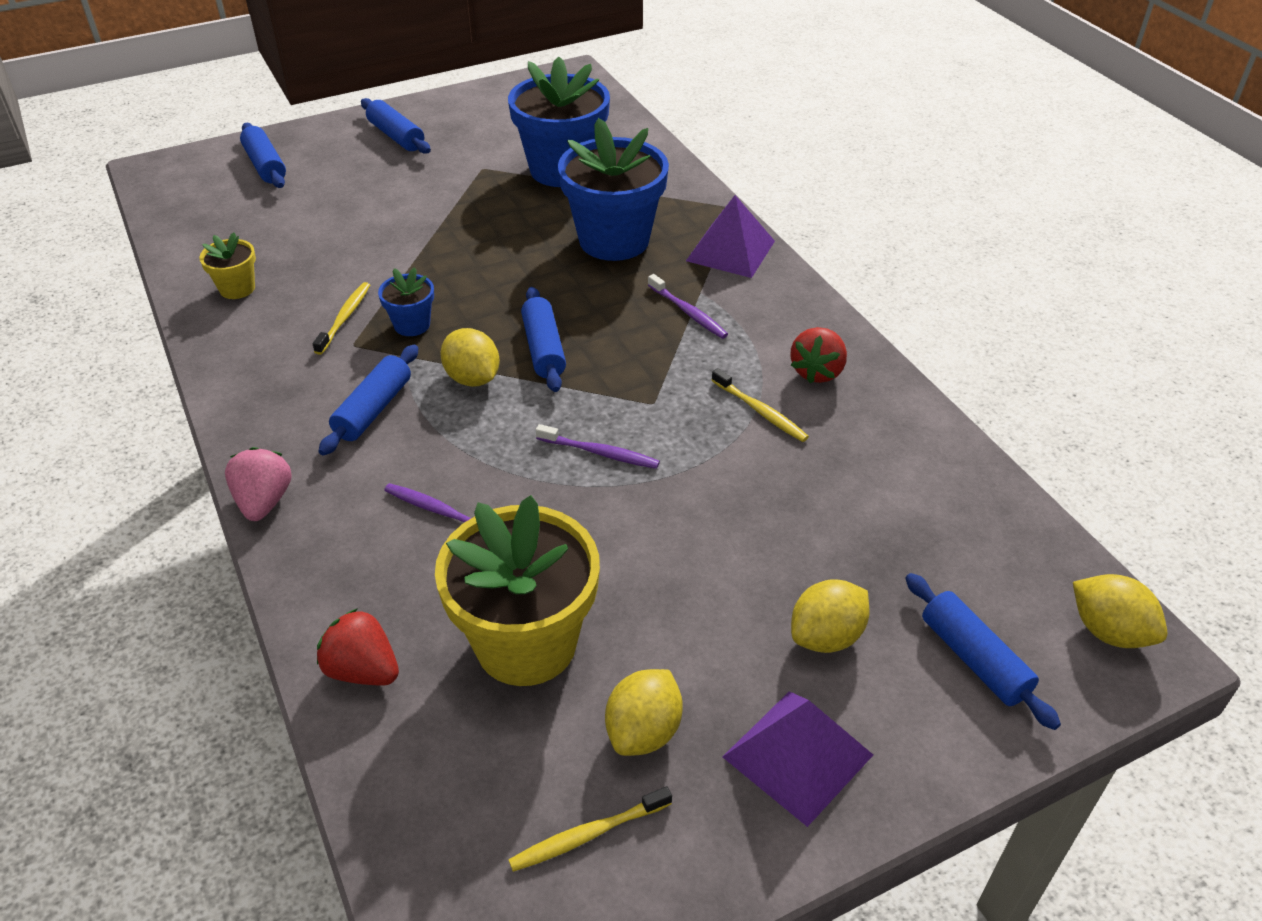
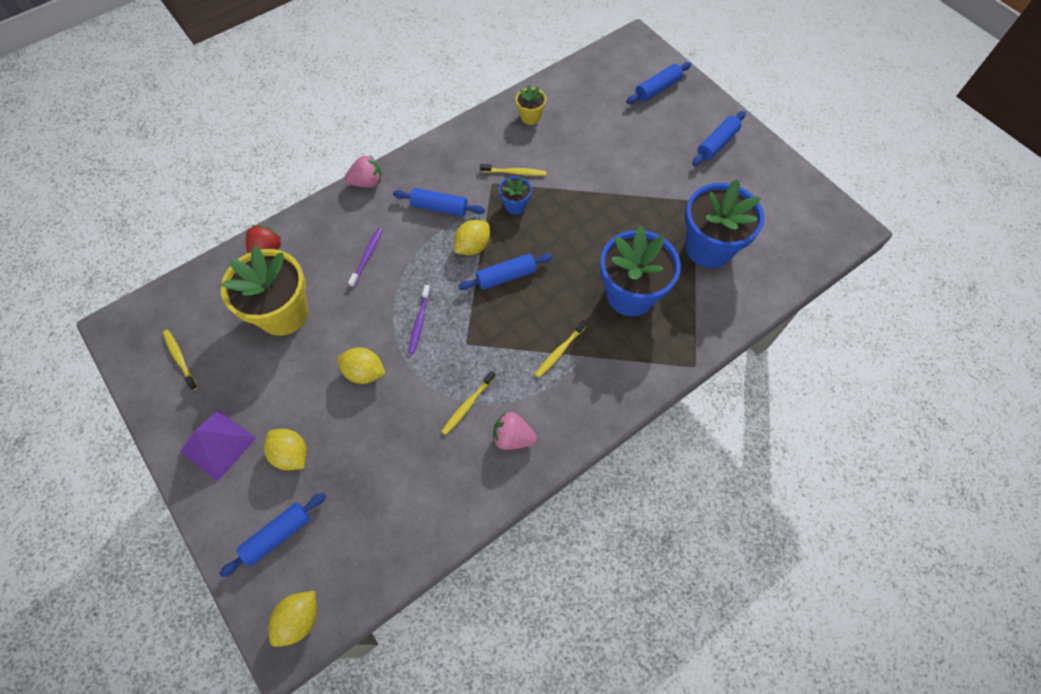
camera: 80 degrees right, 20 degrees up
yellow lemon [605,669,683,756] -> yellow lemon moved to [337,347,386,384]
purple toothbrush [648,274,728,339] -> yellow toothbrush [535,320,587,378]
purple pyramid [686,195,775,278] -> none
red strawberry [791,327,847,383] -> pink strawberry [493,412,537,450]

